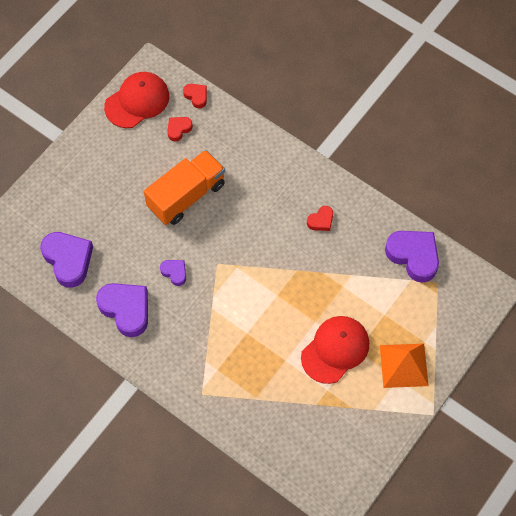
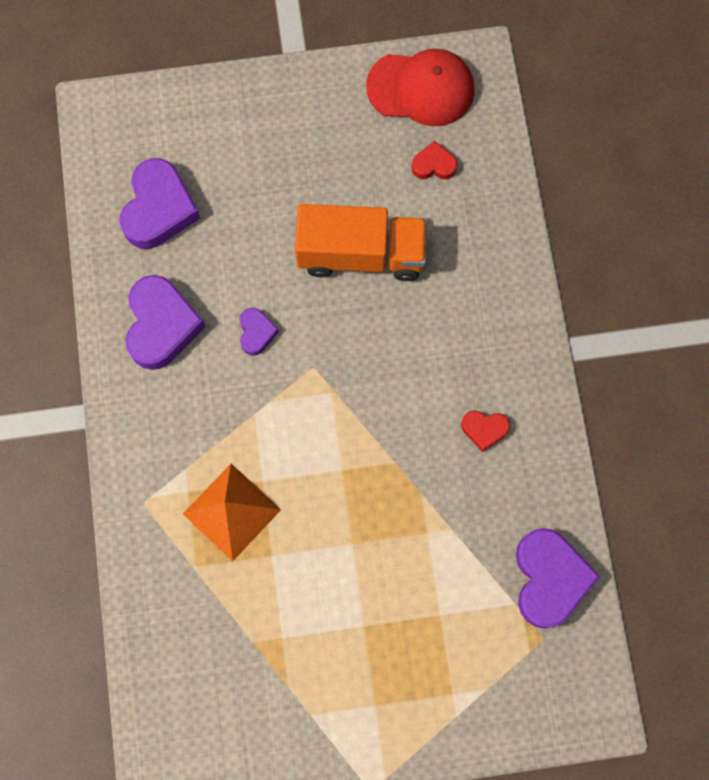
camera: 45 degrees right, 10 degrees up
red heart [183,84,207,108] -> none
red cap [301,316,369,384] -> none
orange pyramid [380,343,429,388] -> orange pyramid moved to [183,464,281,561]

